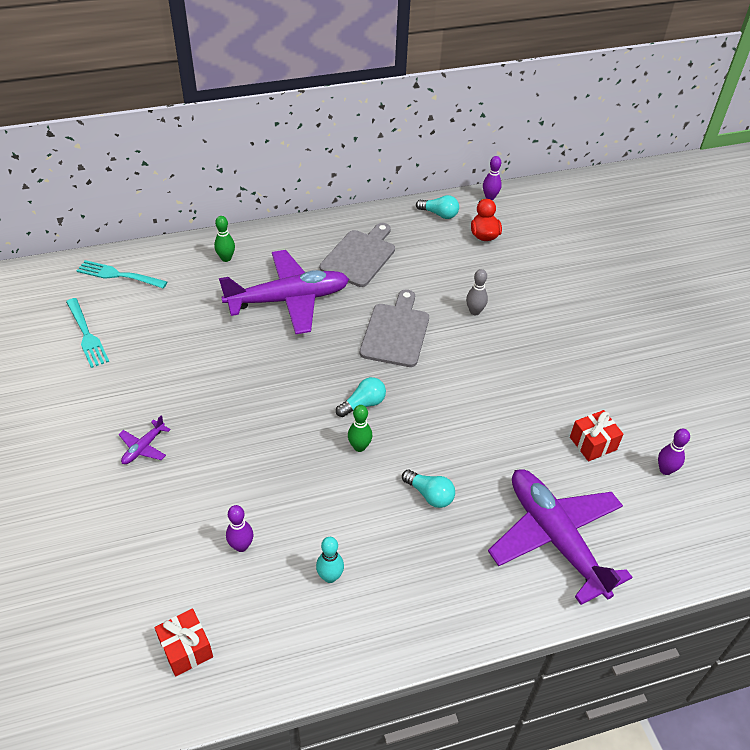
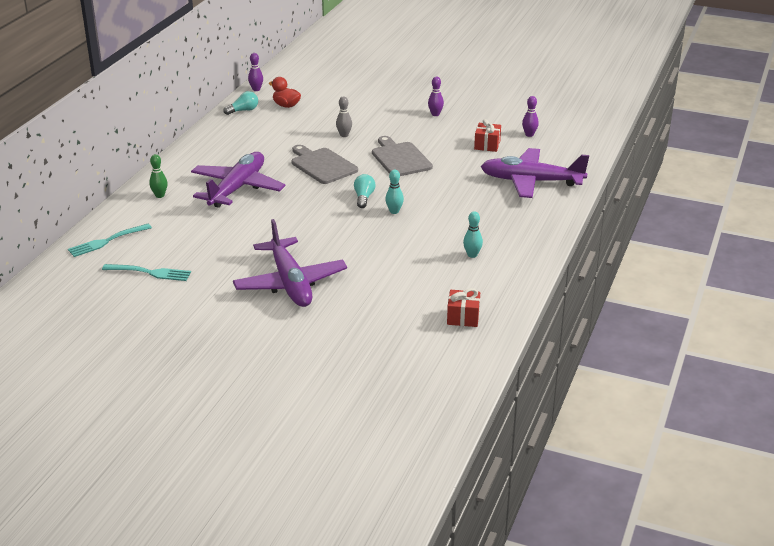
camera: 50 degrees left, 15 degrees down
purple plane [119,415,171,464] -> purple plane [233,219,347,307], size x2.48
purple bowling pin [226,505,253,552] -> purple bowling pin moved to [428,77,444,116]
grey cutting board [320,223,395,287] -> grey cutting board moved to [372,136,433,176]
green bowling pin [348,405,372,452] -> turquoise bowling pin [385,170,404,214]
turquoise light bulb [402,470,455,508] -> none

